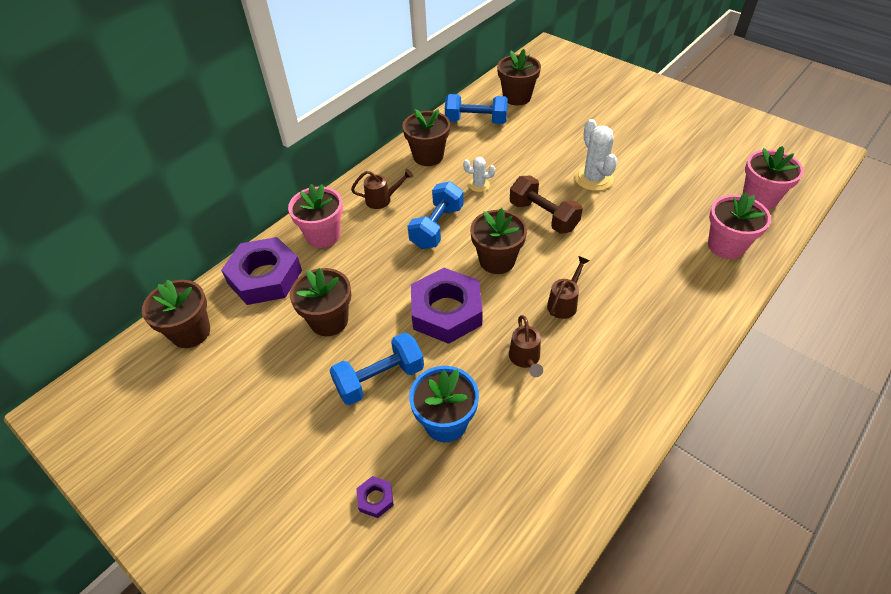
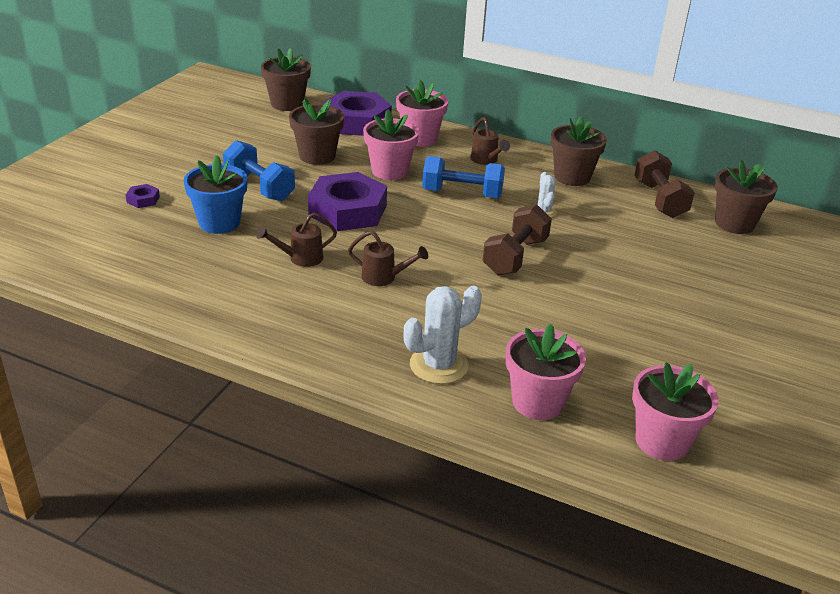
camera: 70 degrees right, 15 degrees down
blue dumbbell [445,94,508,124] -> brown dumbbell [635,150,695,218]
brown flower pot [470,208,527,274] -> none
white cactus [575,119,617,191] -> white cactus moved to [404,286,482,384]
none -> pink flower pot [363,109,419,180]

